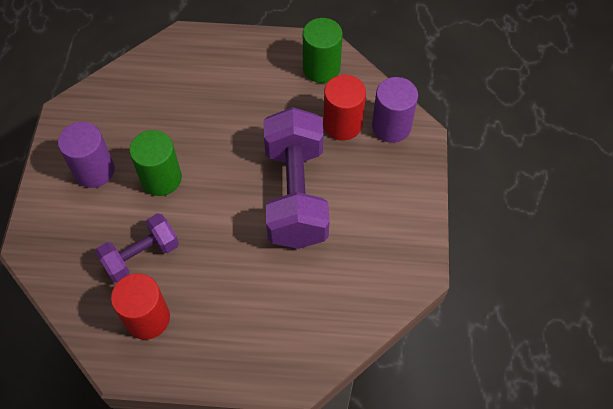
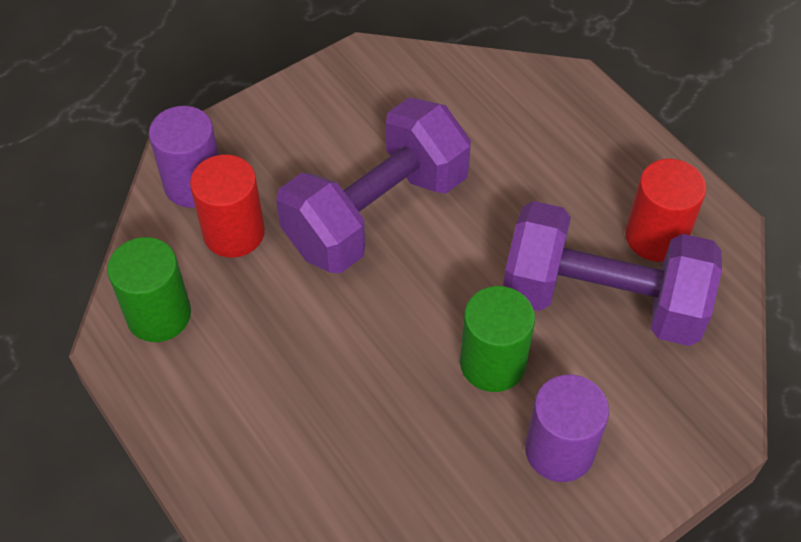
camera: 130 degrees left, 5 degrees down
purple dumbbell [95,213,179,283] -> purple dumbbell [503,201,722,346], size x1.78

